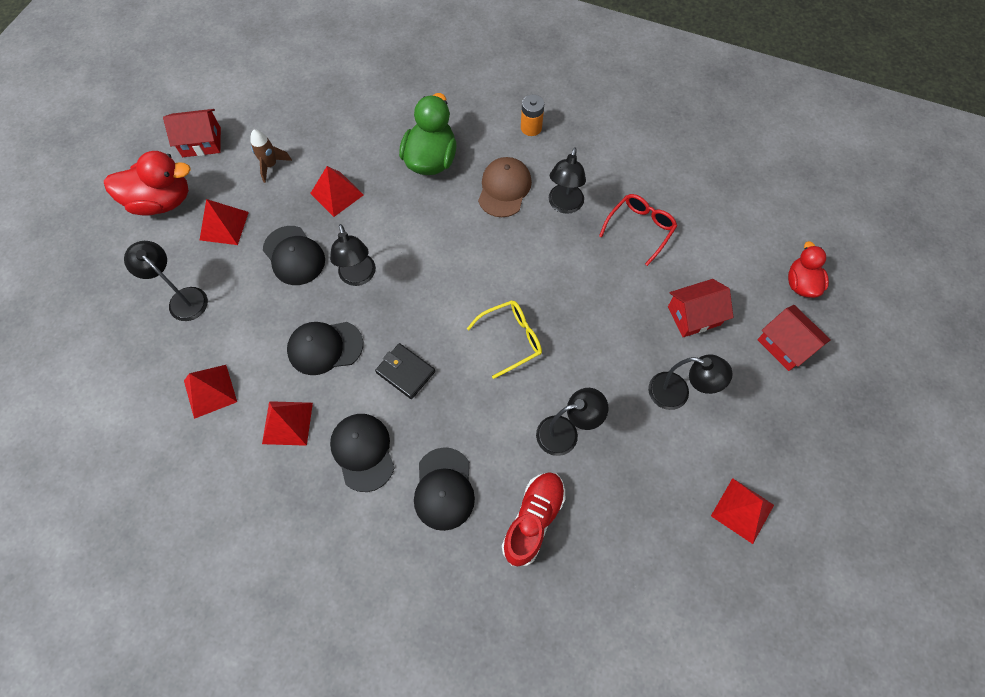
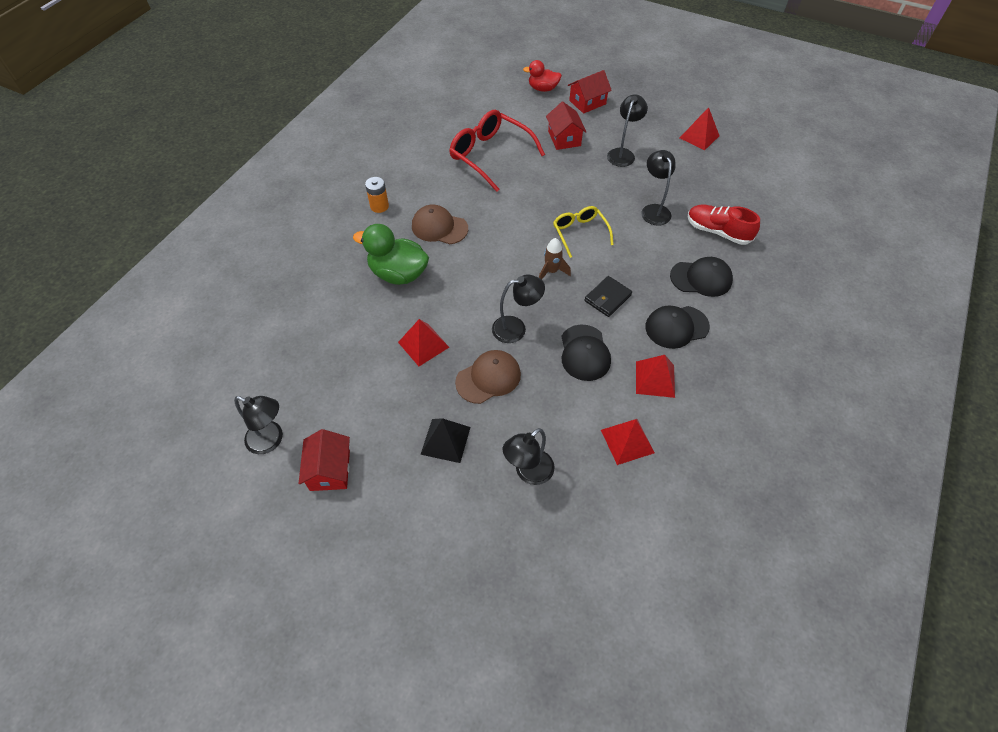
camera: 85 degrees left, 10 degrees down
red duck [104,151,191,216] -> none
red pyramid [200,199,249,245] -> black pyramid [420,418,471,463]
brown rocket [250,129,292,183] -> brown rocket moved to [539,238,571,280]
black cap [263,226,325,285] -> brown cap [455,350,521,404]
black lamp [549,147,586,214] -> black lamp moved to [234,396,283,454]
red glasses [599,194,677,266] -> red glasses [449,110,545,192], size x1.67

